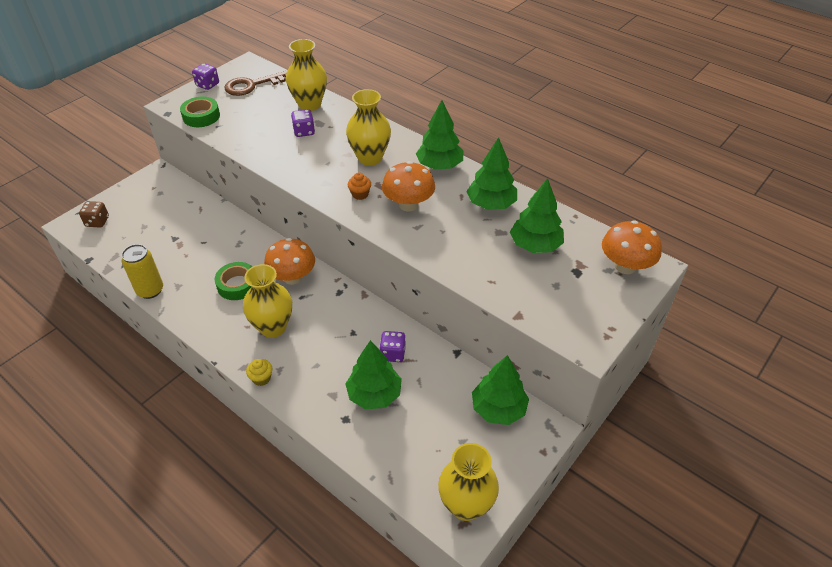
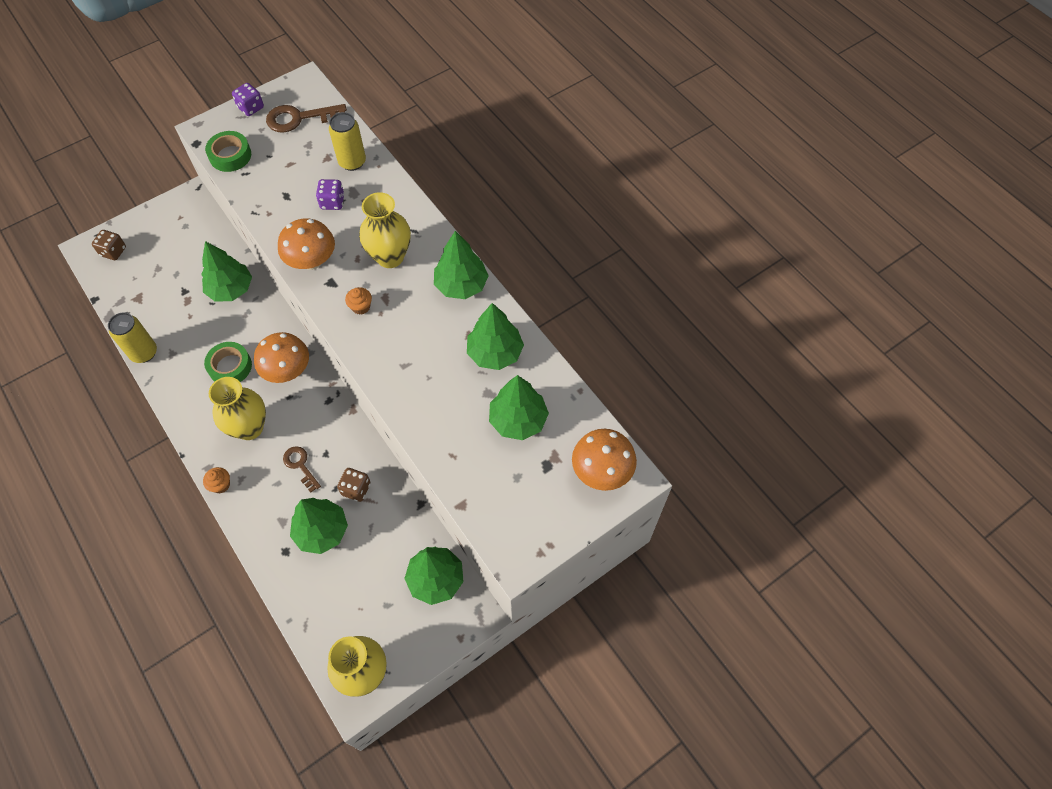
camera: 15 degrees right, 15 degrees up
yellow cupcake [246,359,272,386] -> orange cupcake [203,467,230,494]
yellow vase [286,39,327,111] -> yellow can [329,112,366,171]
purple dice [379,331,406,362] -> brown dice [337,468,371,502]
orange mushroom [382,161,435,212] -> orange mushroom moved to [278,219,335,270]
none -> green tree [201,241,252,302]
none -> brown key [283,446,321,493]

